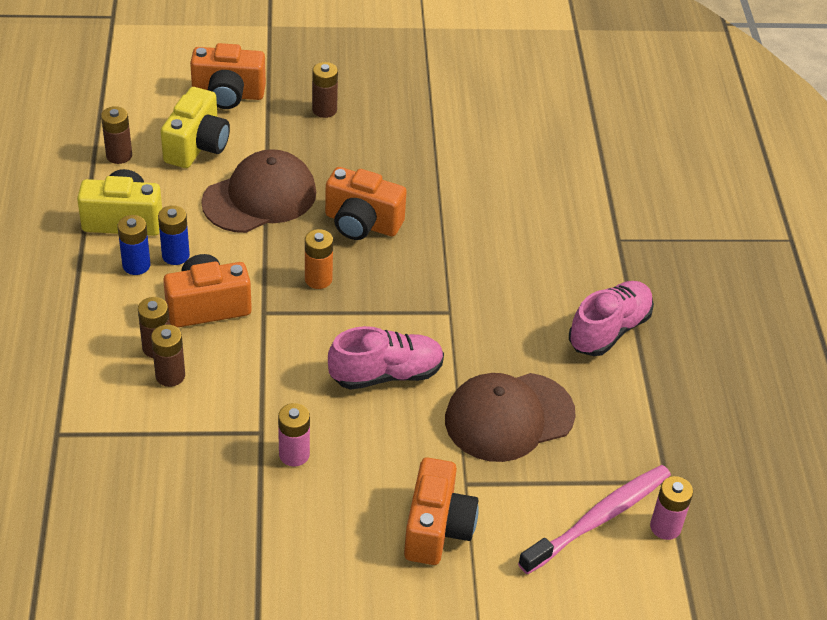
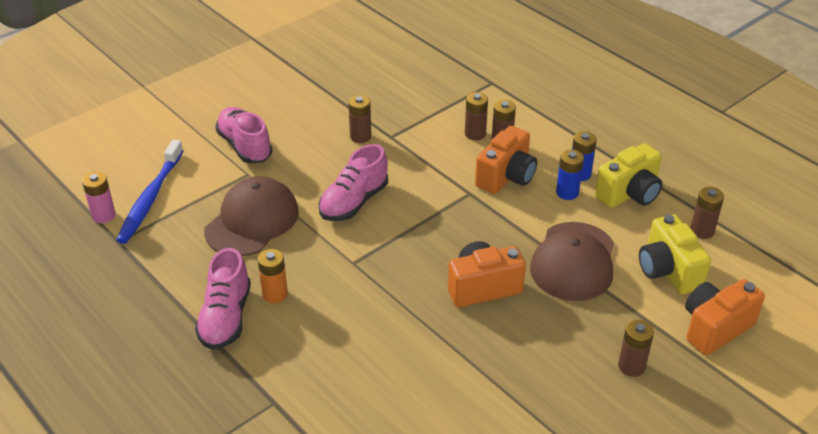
camera: 145 degrees right, 5 degrees down
pink battery [278,403,310,467] -> brown battery [348,95,371,143]
orange battery [305,229,333,289] -> orange battery moved to [258,249,288,303]
orange camera [404,458,479,565] -> pink shoe [215,107,272,163]
pink toothbrush [518,465,671,574] -> blue toothbrush [116,140,183,244]

